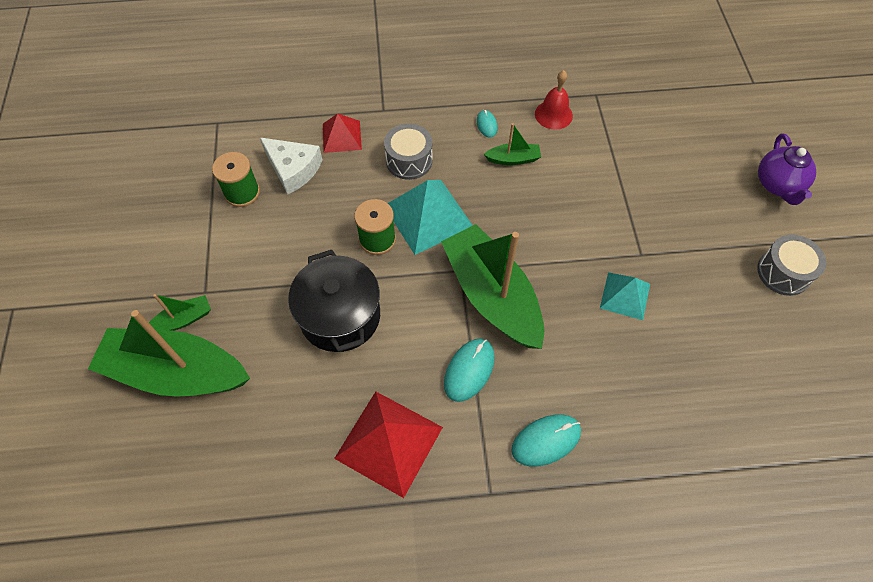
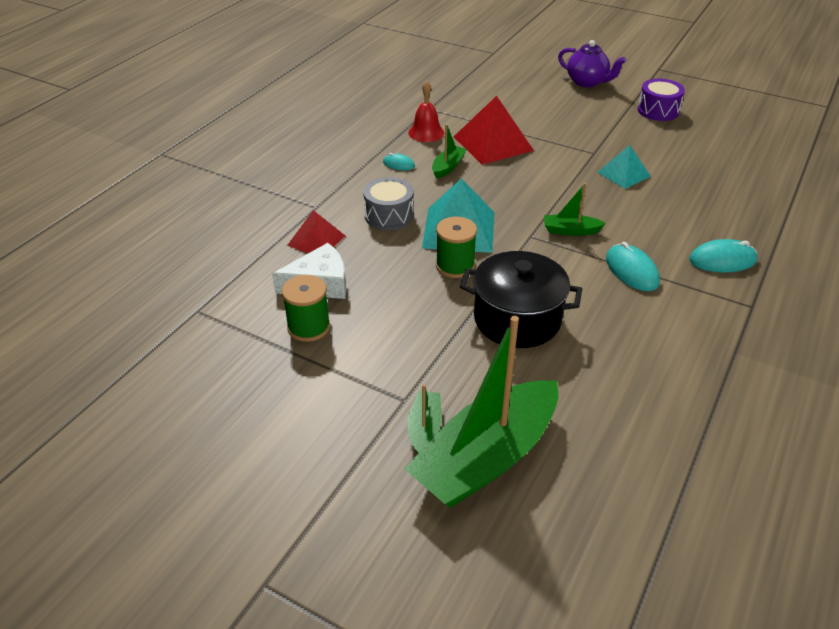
camera: 55 degrees left, 20 degrees down
red pyramid [334,392,443,498] -> red pyramid moved to [454,96,534,165]
green boat [441,224,544,349] -> green boat [544,183,606,236], size x0.43
turquoise mouse [511,414,581,467] -> turquoise mouse turned 75 degrees clockwise [689,239,758,272]
grey drum [757,234,826,296] -> purple drum [638,79,685,121]

